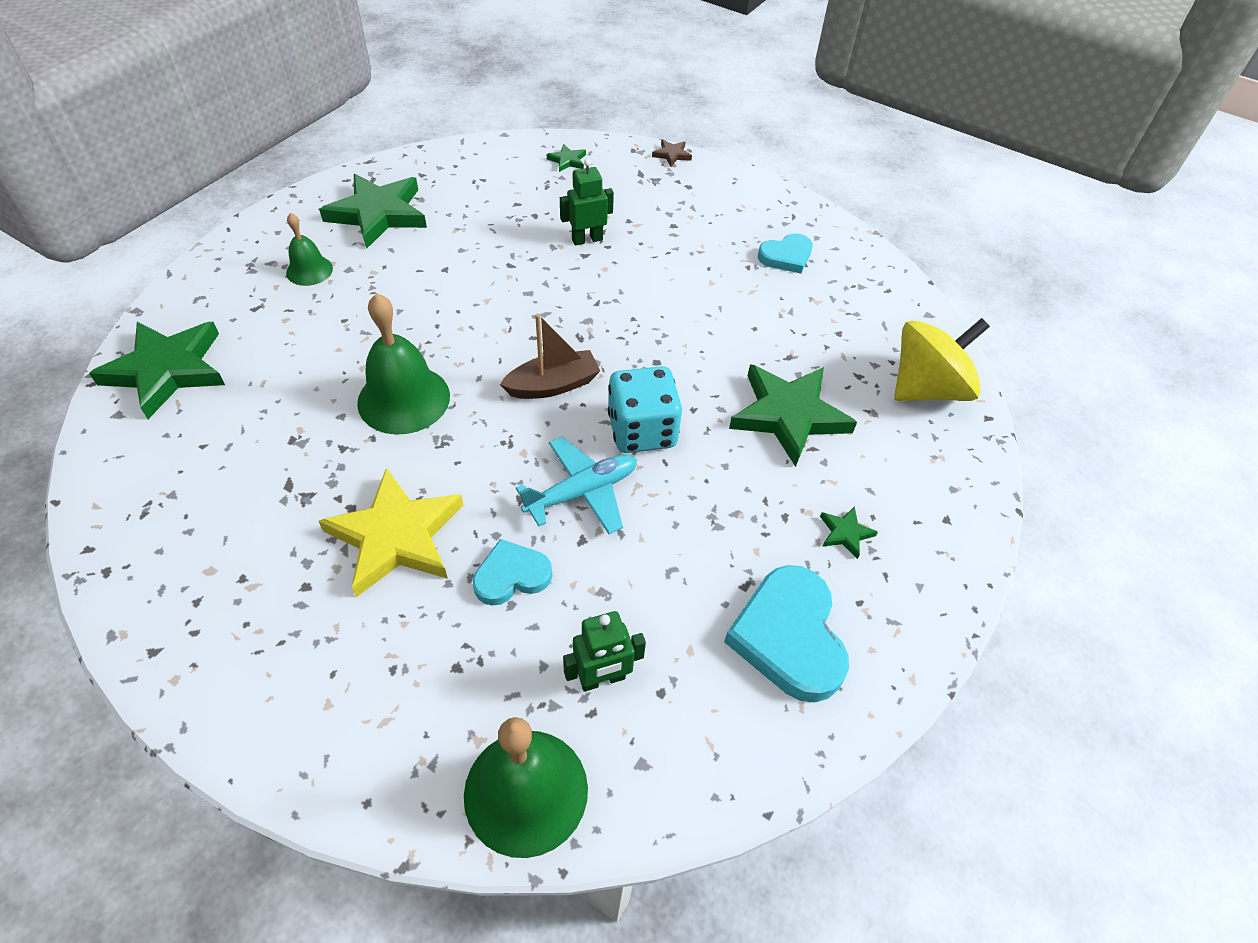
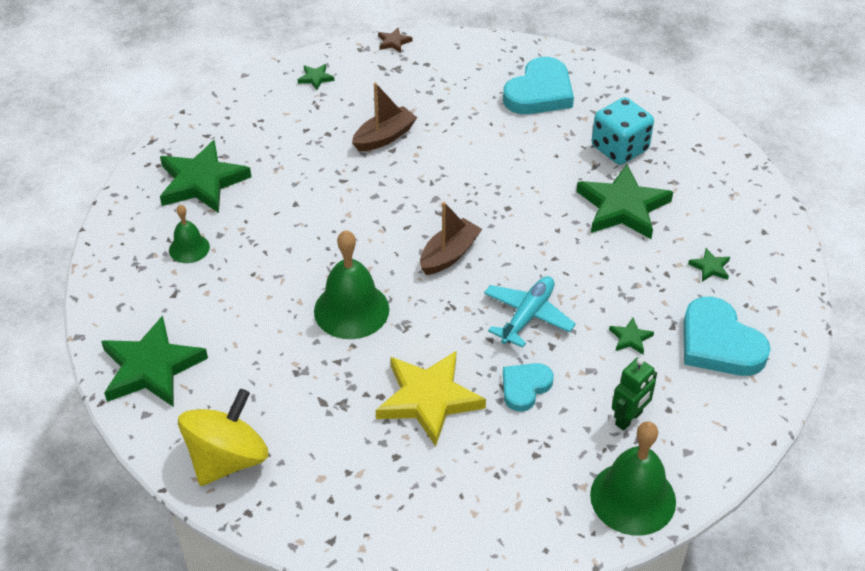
camera: 25 degrees left, 5 degrees down
green robot [560,159,614,246] -> brown boat [352,83,417,151]
turquoise dice [608,366,682,453] -> turquoise dice moved to [592,97,654,165]
turquoise heart [758,233,813,274] -> turquoise heart [503,57,574,114], size x1.68
yellow spinning top [894,318,990,401] -> yellow spinning top moved to [178,389,268,486]
none -> green star [609,318,654,354]

